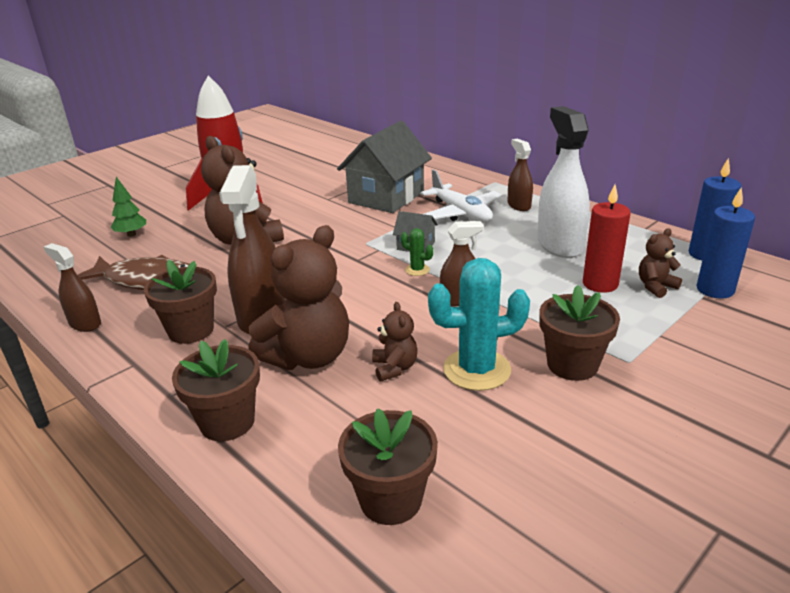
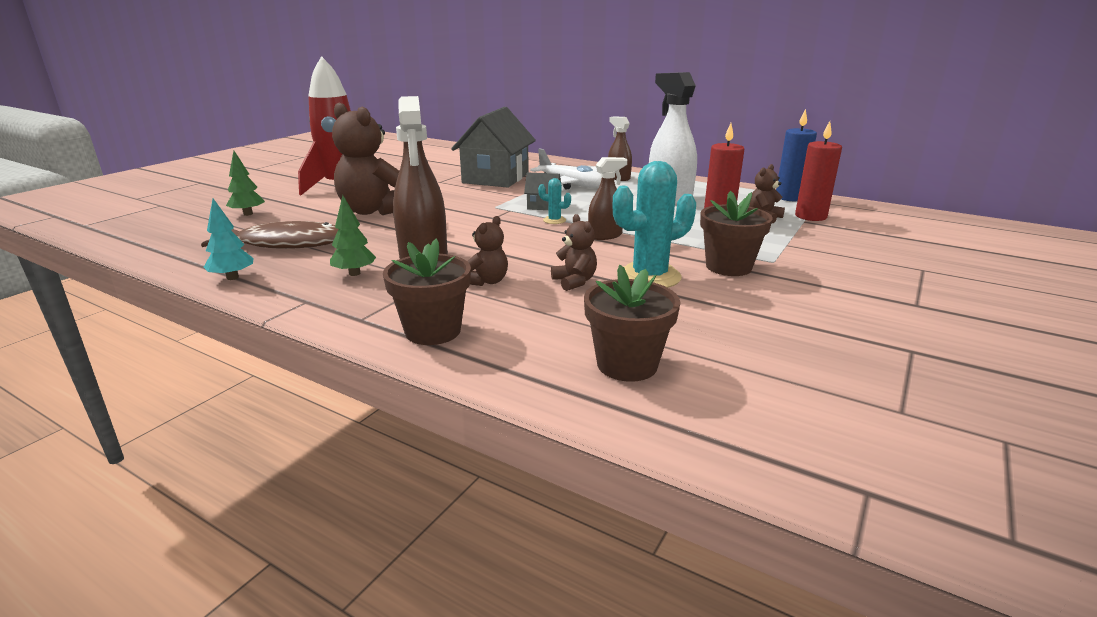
camera: 15 degrees left, 5 degrees down
brown spray bottle [44,243,101,332] -> turquoise tree [204,199,254,280]
brown flower pot [144,260,217,344] -> green tree [330,195,376,276]
brown teddy bear [248,225,349,370] -> brown teddy bear [468,216,508,286], size x0.48
green cactus [401,228,433,276] -> turquoise cactus [538,178,571,224]
blue candle [696,188,755,299] -> red candle [795,121,842,221]

